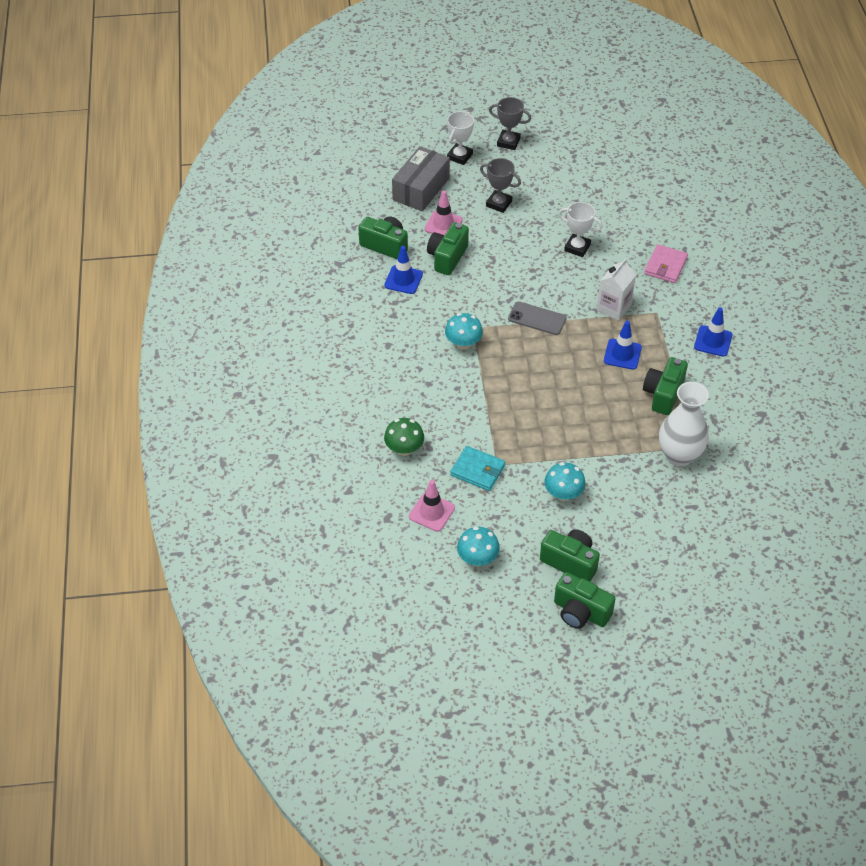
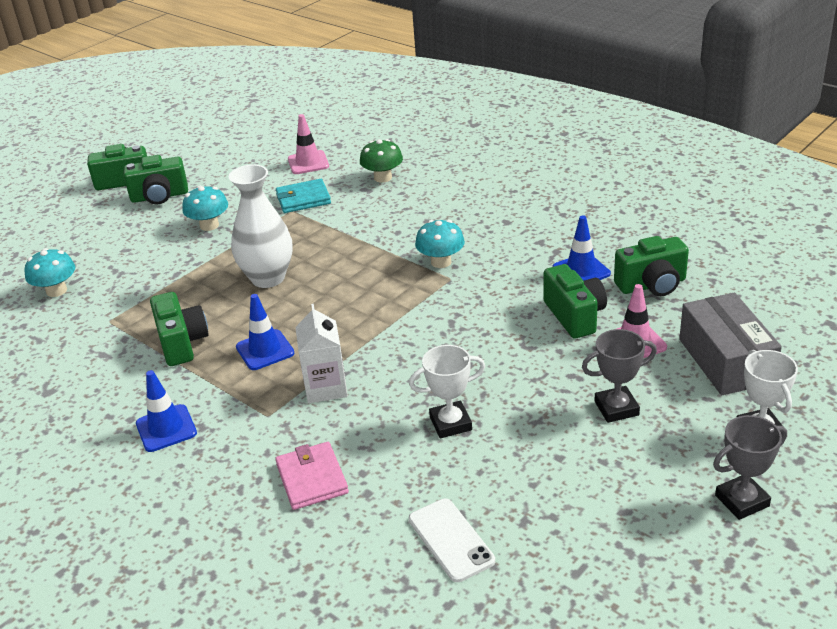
camera: 140 degrees right, 15 degrees down
turquoise mushroom [457,527,500,566] -> turquoise mushroom moved to [24,248,75,297]
grey phone [508,302,567,335] -> none
white vase [659,382,709,466] -> white vase moved to [229,164,293,288]
none -> white phone [409,498,495,582]

